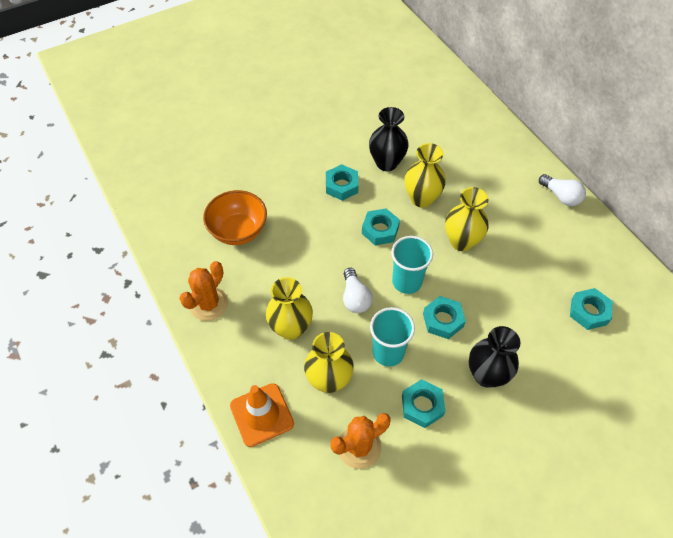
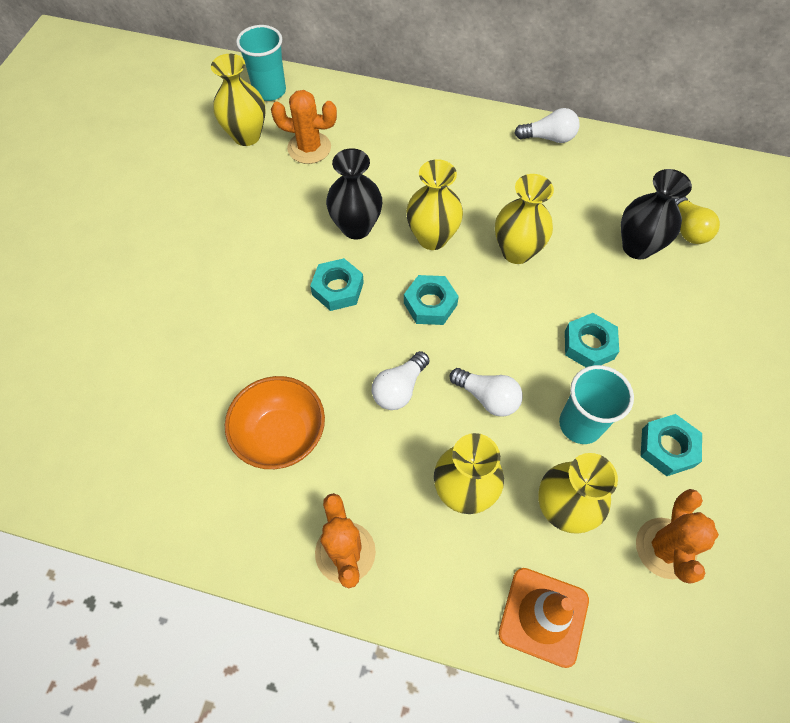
camera: 45 degrees left, 5 degrees up
turquoise cup [391,236,433,294] -> turquoise cup moved to [236,25,286,101]
black vase [469,326,520,388] -> black vase moved to [621,169,692,259]
turquoise nut [570,288,613,330] -> yellow light bulb [675,196,720,244]
none -> yellow vase [211,54,266,146]
none -> orange cactus [271,90,337,164]
none -> white light bulb [372,351,429,410]

